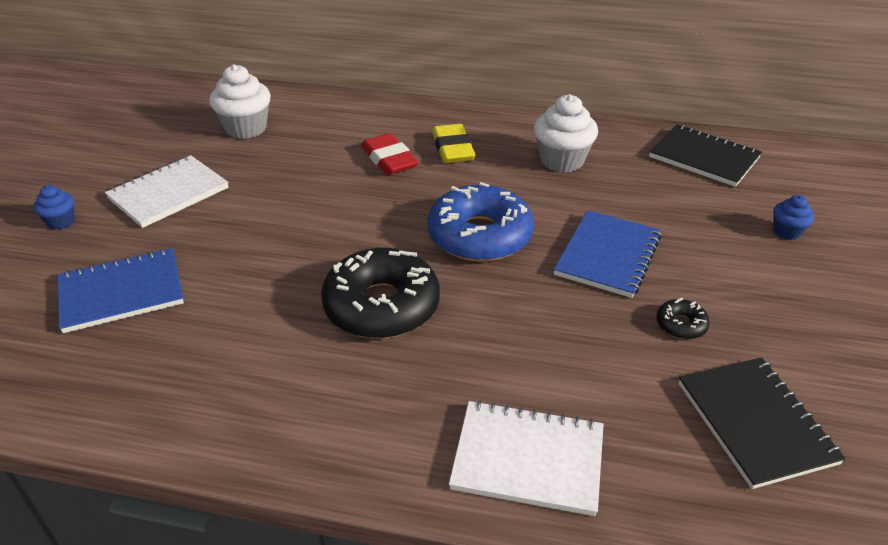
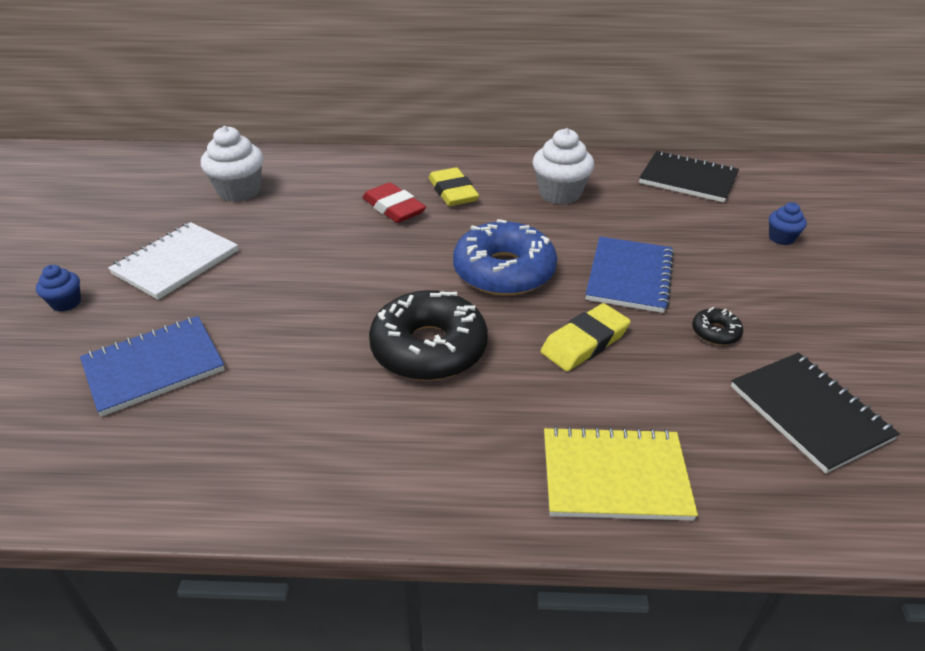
camera: 10 degrees left, 0 degrees up
white notebook [449,400,604,516] -> yellow notebook [544,426,698,521]
none -> yellow eraser [541,303,631,371]

